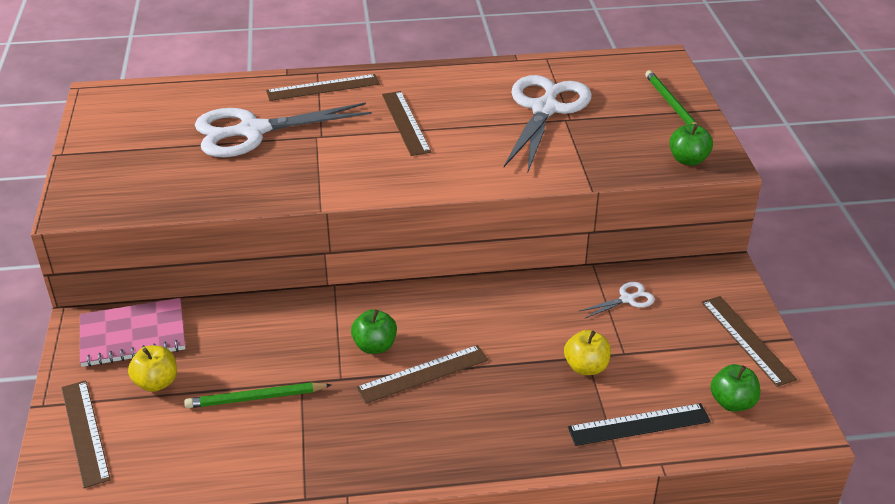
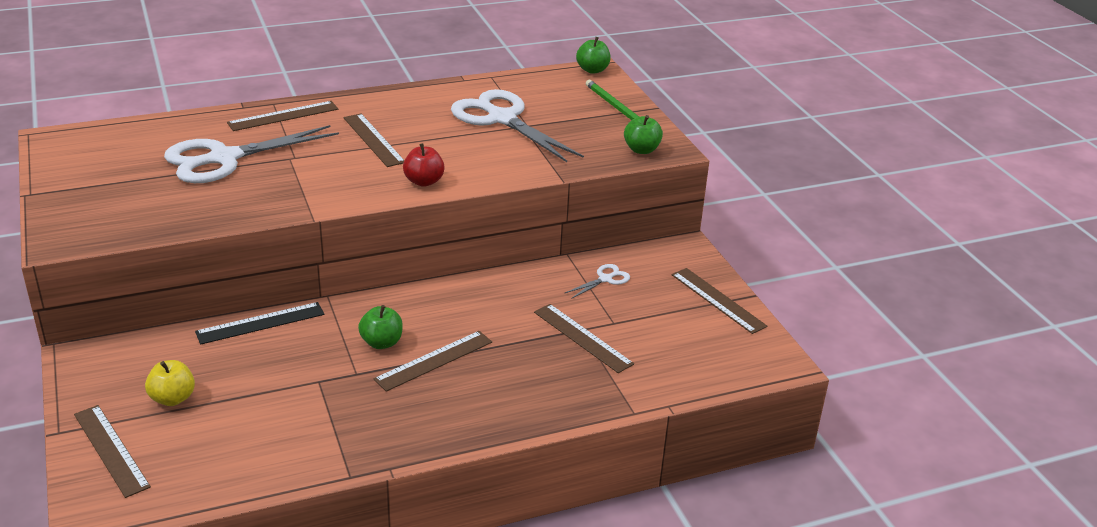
camera: 15 degrees left, 5 degrees down
pink notebook [80,298,186,367] -> none
green pencil [184,382,331,408] -> none
white scissors [504,75,592,174] -> white scissors turned 45 degrees counterclockwise [451,89,584,162]
yellow apple [564,330,611,375] -> brown ruler [534,304,634,373]
black ruler [568,403,711,446] -> black ruler moved to [195,302,324,345]
green apple [710,364,760,412] -> green apple moved to [576,37,611,74]
none -> red apple [403,143,445,187]

